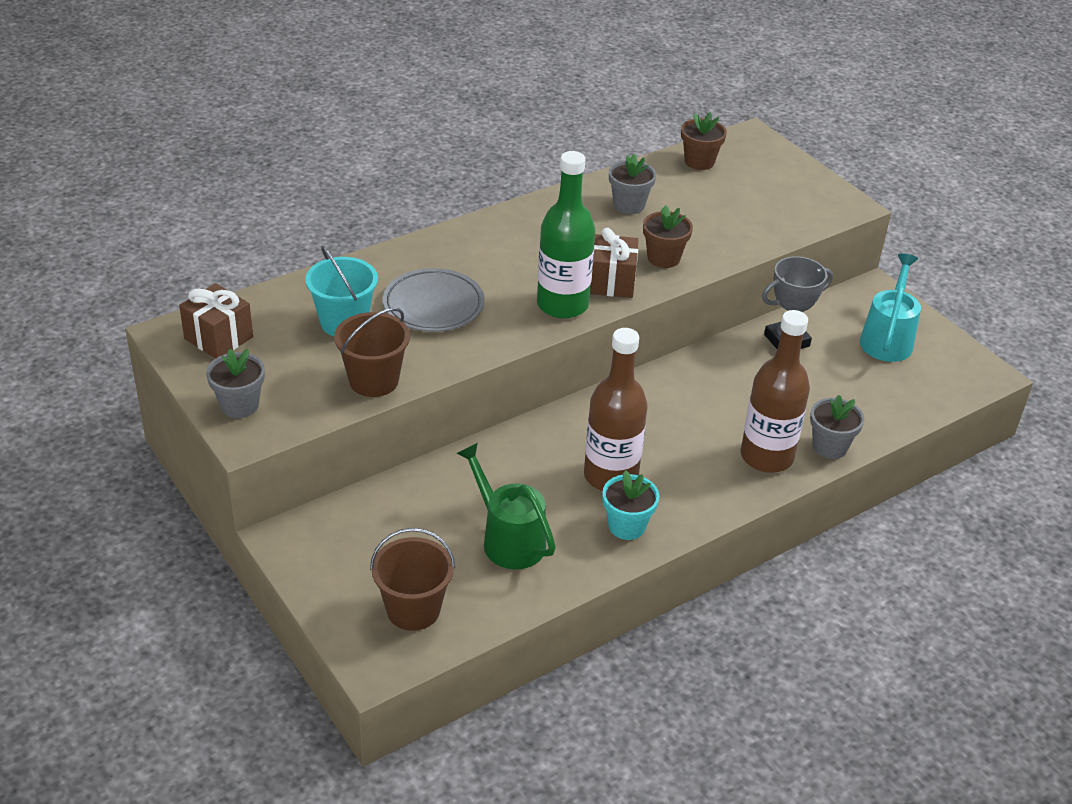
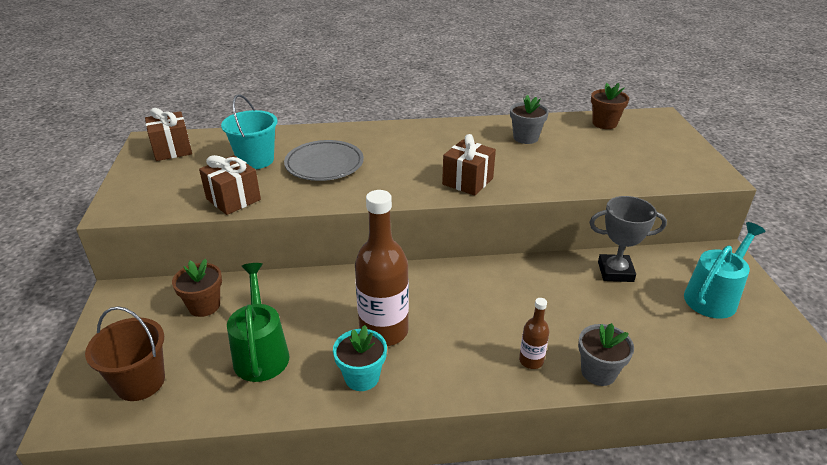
camera: 30 degrees right, 5 degrees down
grey flower pot [206,349,265,418] -> none
brown bucket [334,308,410,397] -> brown gift [199,155,261,215]
green bottle [537,151,595,319] -> none
brown flower pot [643,205,693,268] -> brown flower pot moved to [172,259,222,317]
brown bottle [741,310,810,473] -> brown bottle [519,298,549,369], size x0.48

